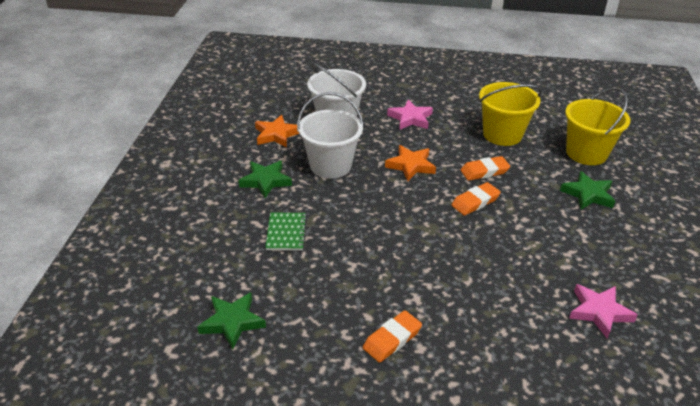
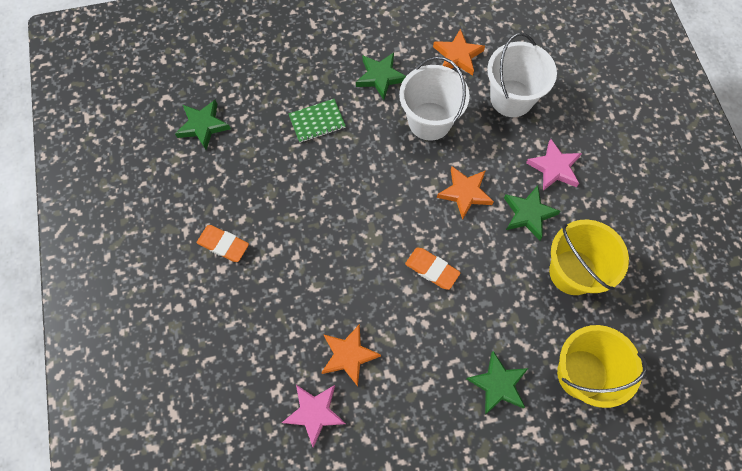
camera: 70 degrees right, 30 degrees up
orange eraser [461,156,510,181] -> none
none -> orange star [321,324,381,386]
none -> green star [504,185,561,240]

